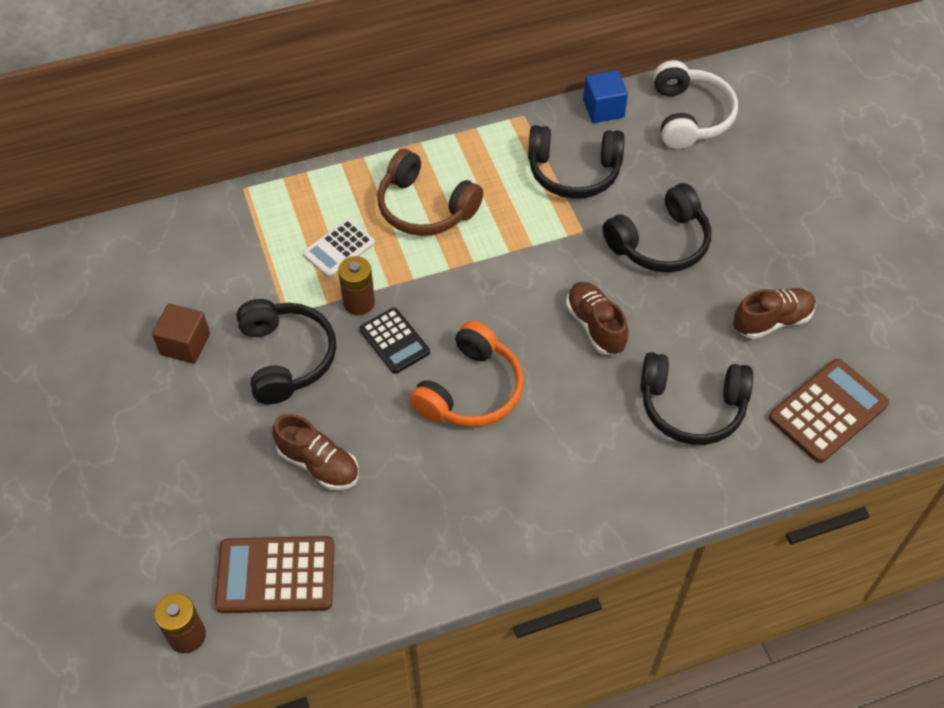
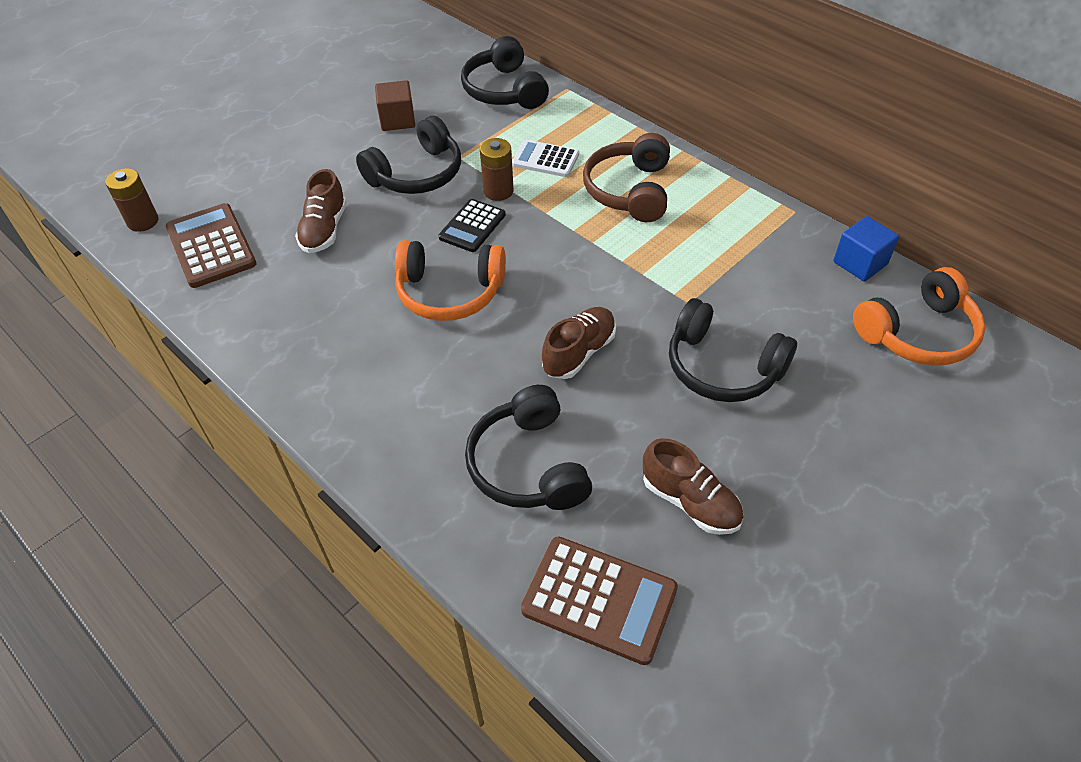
camera: 65 degrees right, 5 degrees down
black headphones [528,125,625,199] -> black headphones moved to [461,36,549,109]
white headphones [653,60,738,149] -> orange headphones [853,267,985,366]

